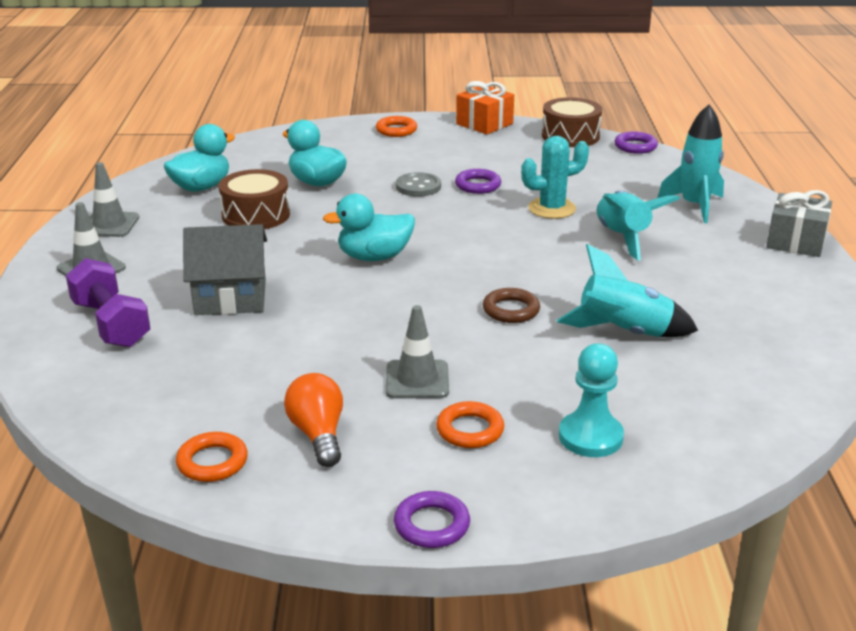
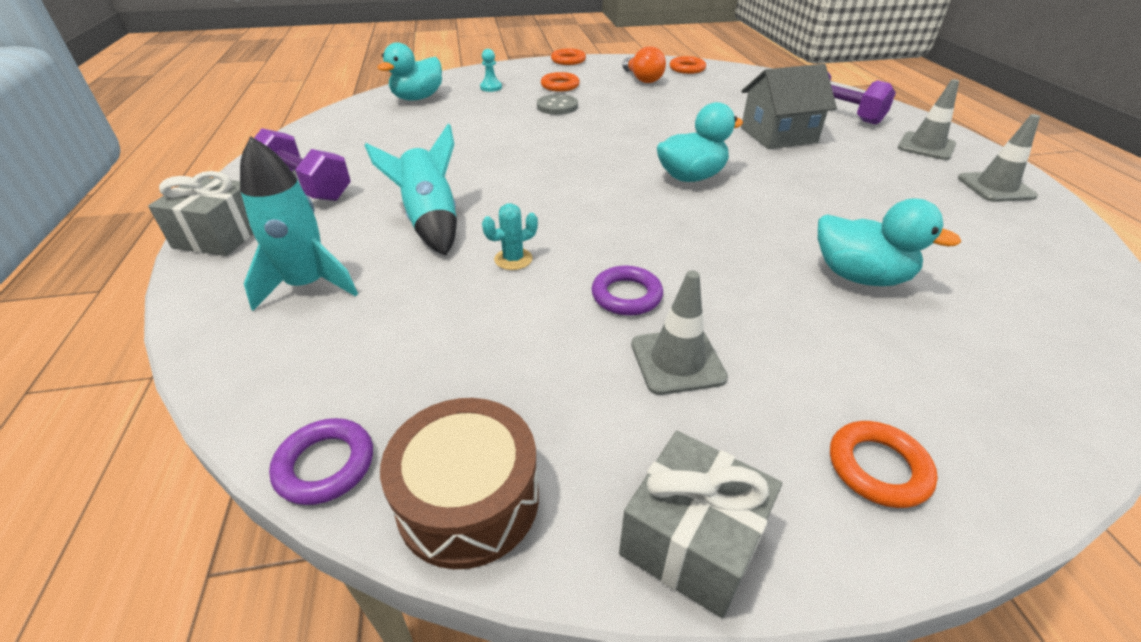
camera: 170 degrees right, 10 degrees up
turquoise duck [164,124,235,191] -> turquoise duck moved to [377,42,442,100]
brown drum [219,169,290,229] -> none
grey traffic cone [386,305,449,398] -> grey traffic cone moved to [631,271,728,395]
purple ring [394,491,470,548] -> orange ring [551,48,586,65]
grey button [396,172,441,197] -> grey button moved to [537,94,578,115]
orange gift [456,81,514,134] -> grey gift [619,431,782,618]
brown ring [483,288,540,323] -> none
turquoise cactus [521,136,589,219] -> turquoise cactus [482,203,538,270], size x0.59
turquoise rocket [557,244,698,337] -> none
turquoise pawn [559,343,624,457] -> turquoise pawn [480,49,502,92], size x0.59
none -> purple dumbbell [254,128,351,201]

